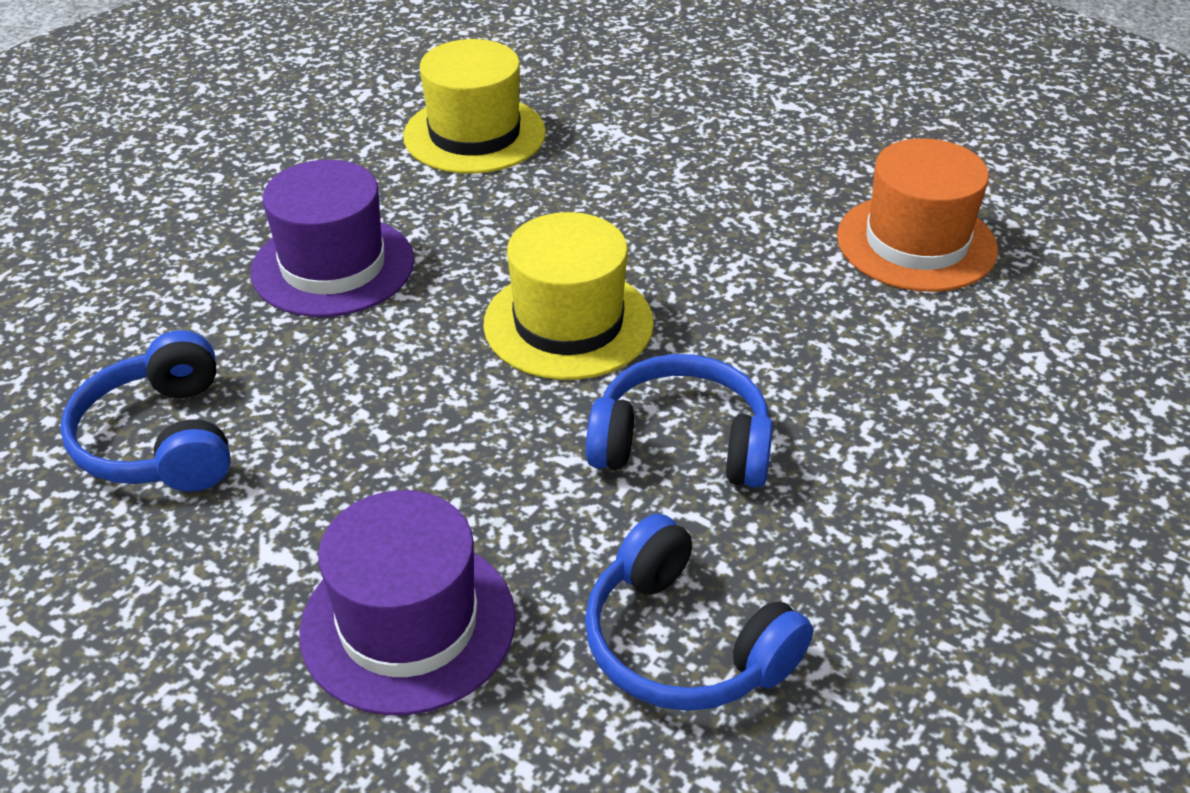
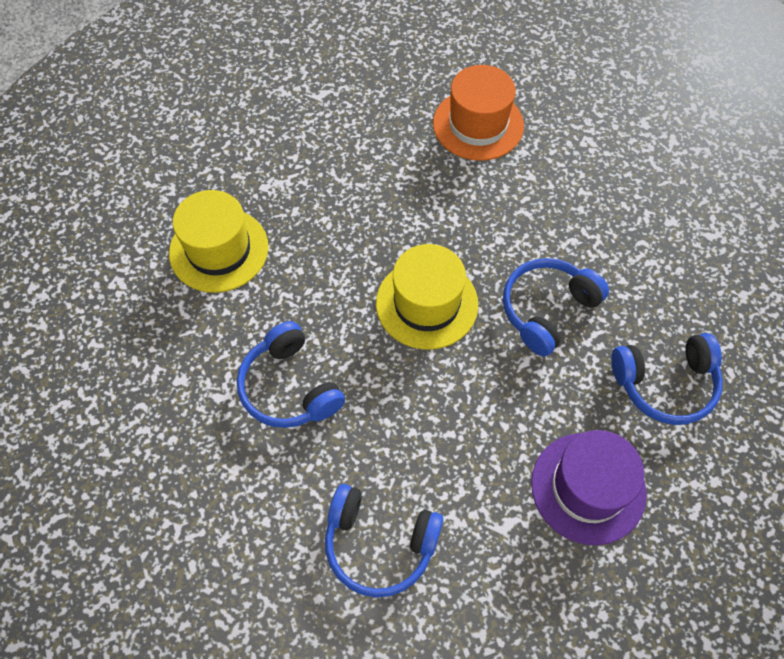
camera: 55 degrees left, 20 degrees up
purple hat [251,160,414,317] -> blue headphones [237,321,345,428]

